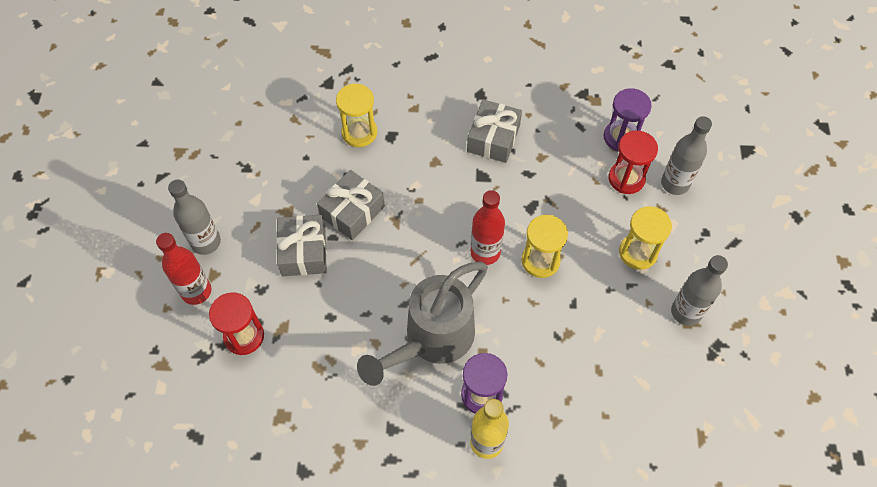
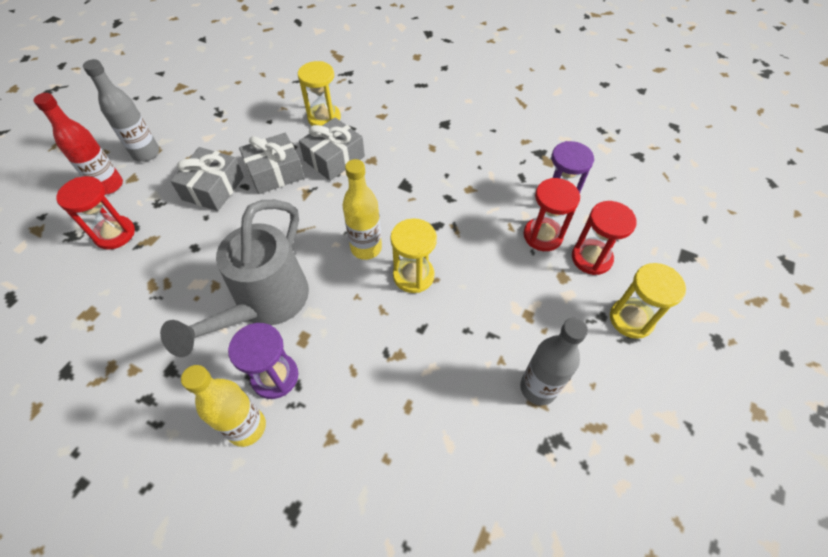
camera: 25 degrees right, 5 degrees down
grey watering can [357,262,488,386] -> grey watering can turned 45 degrees counterclockwise [160,200,309,357]
grey gift [467,99,522,163] -> grey gift moved to [299,117,365,181]
red bottle [471,190,505,265] -> yellow bottle [342,159,382,260]
yellow hourglass [619,206,672,270] -> yellow hourglass moved to [610,263,686,339]
grey bottle [661,116,712,195] -> red hourglass [572,201,636,275]

